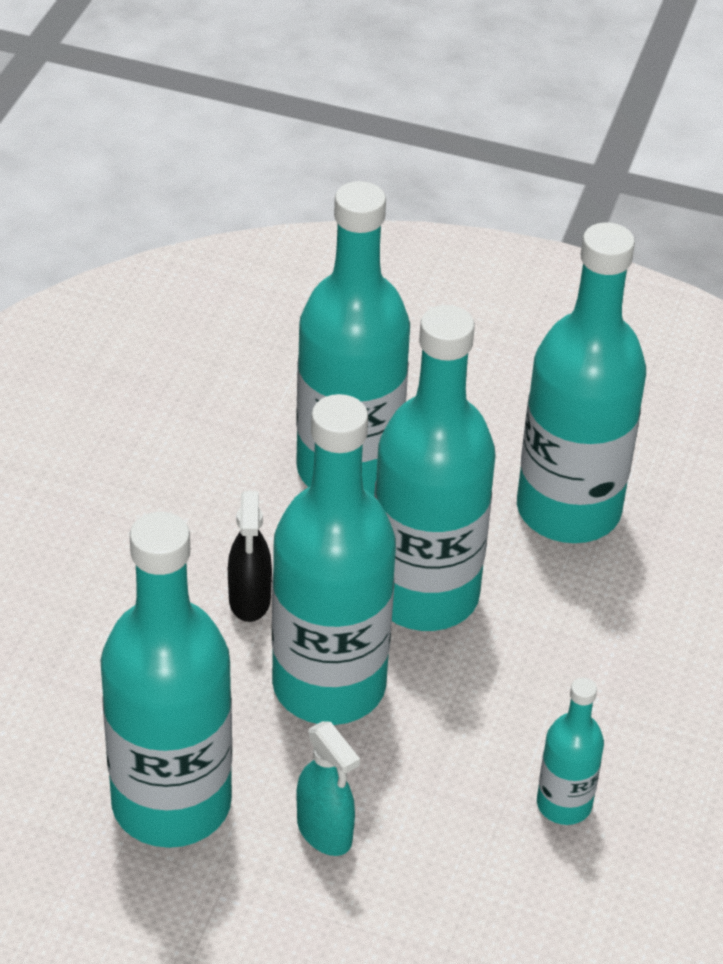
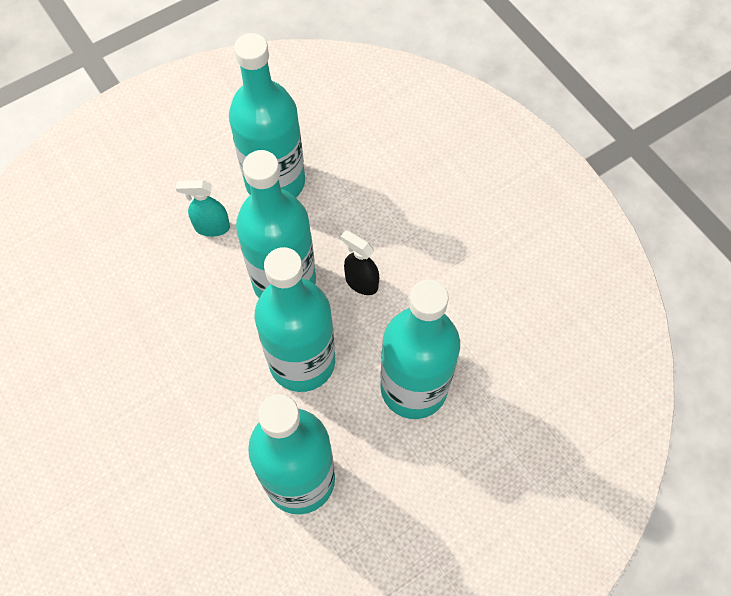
camera: 130 degrees right, 20 degrees up
turquoise bottle [537,678,604,825] -> none

